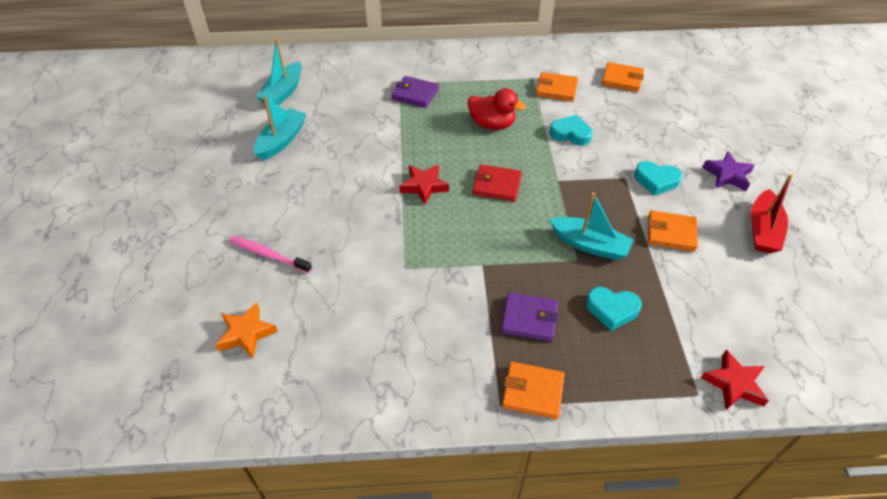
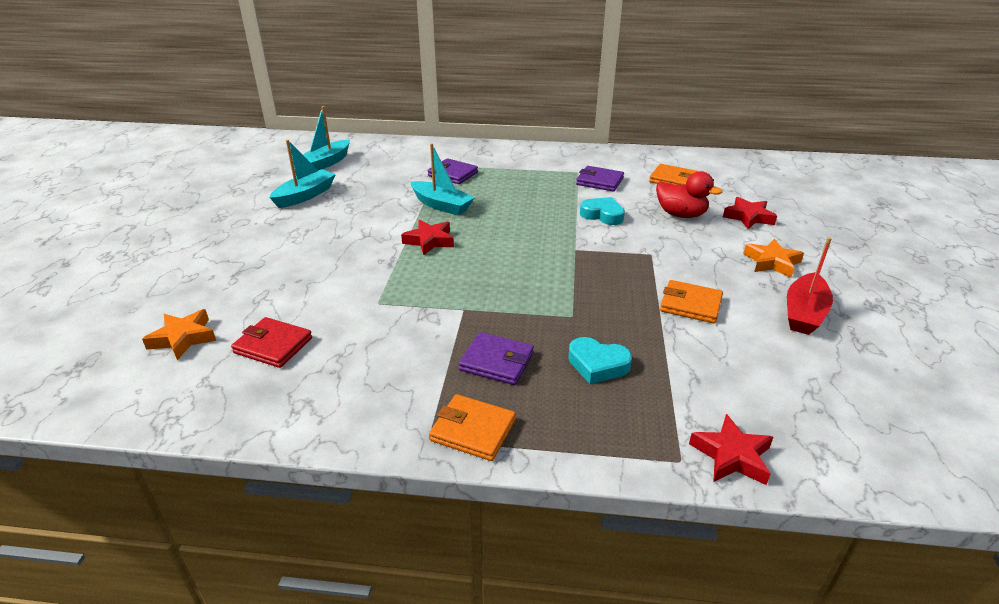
camera: 10 degrees right, 15 degrees down
pink toothbrush [229,236,312,273] -> none
red duck [468,88,526,130] -> red duck moved to [656,171,722,218]
red wallet [472,164,522,202] -> red wallet moved to [231,317,312,368]
orange wallet [536,72,578,102] -> purple wallet [576,166,624,191]
turquoise boat [549,192,634,260] -> turquoise boat moved to [411,143,474,216]
turquoise heart [634,161,682,196] -> none
purple star [702,151,755,191] -> orange star [743,239,804,278]
none -> red star [723,197,777,229]

